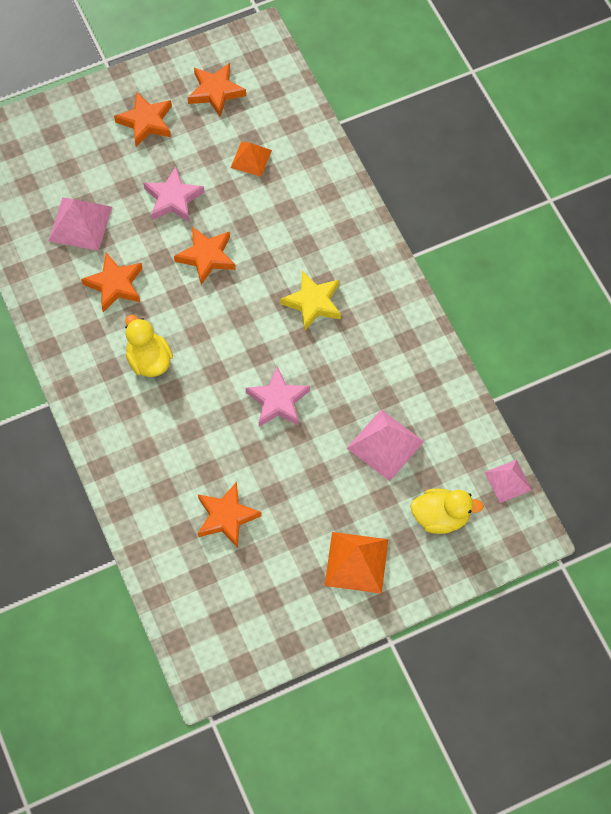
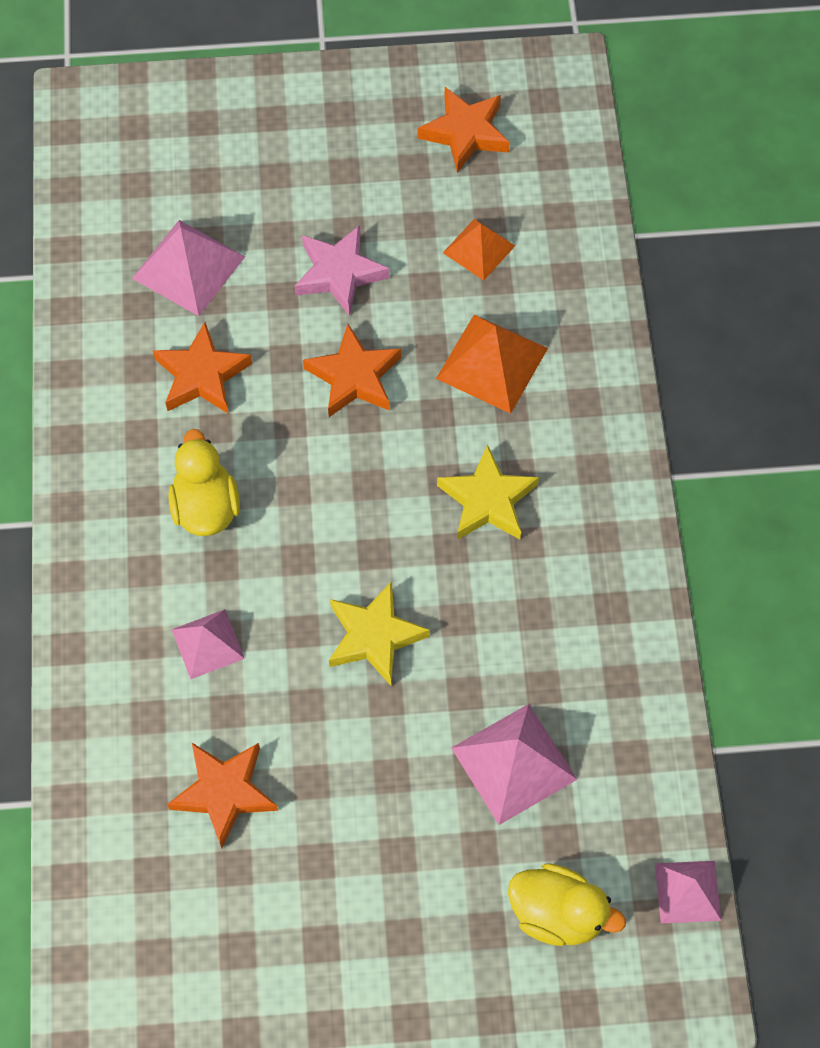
camera: 20 degrees right, 0 degrees up
orange star [114,91,172,147] -> none
pink star [246,366,310,427] -> yellow star [329,581,430,686]
orange pyramid [325,532,388,594] -> orange pyramid moved to [436,315,548,414]
none -> pink pyramid [172,609,245,679]

